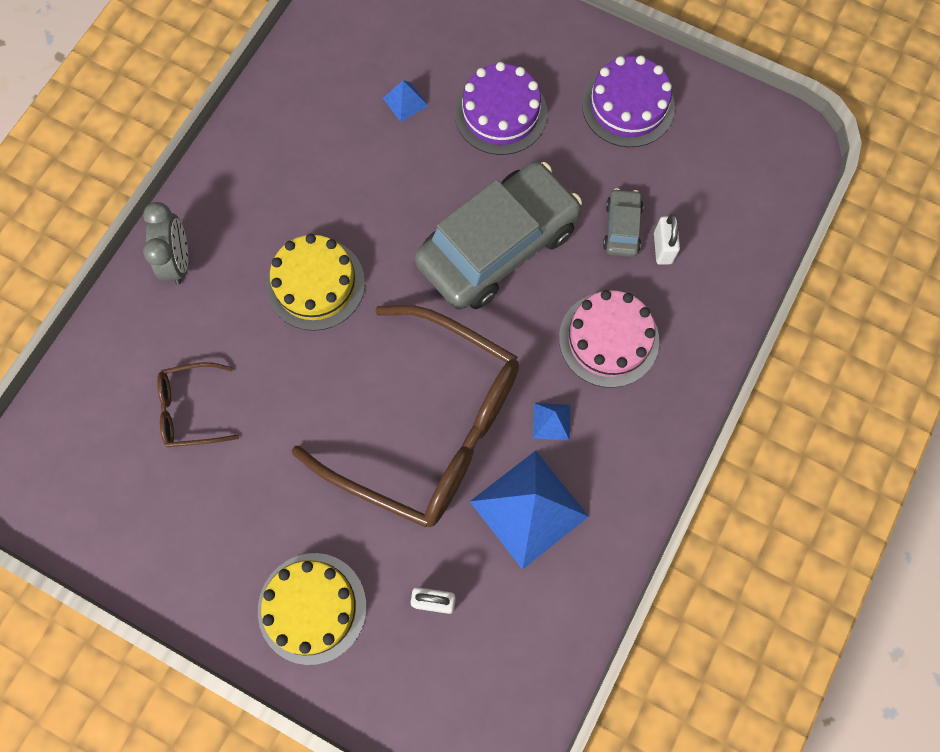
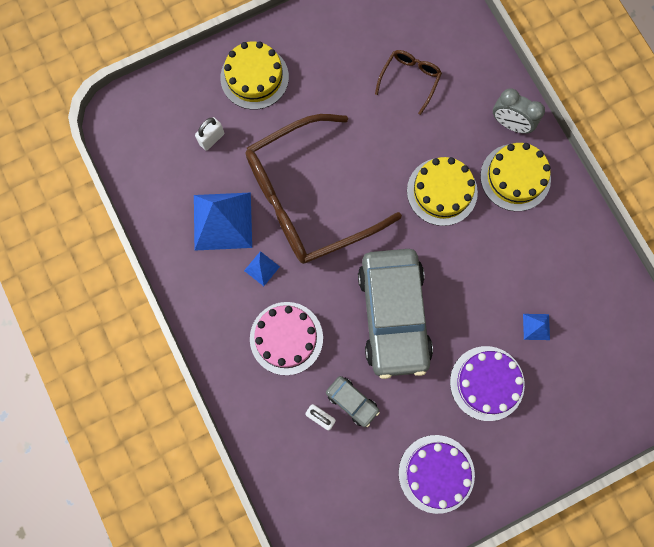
camera: 125 degrees right, 5 degrees up
none -> yellow cake [480,143,551,211]

